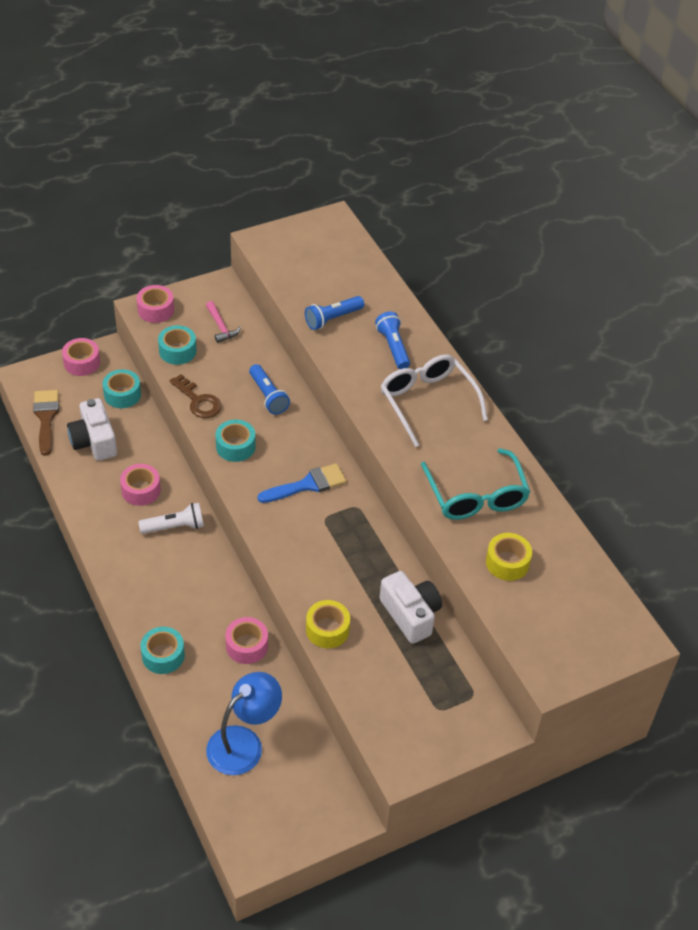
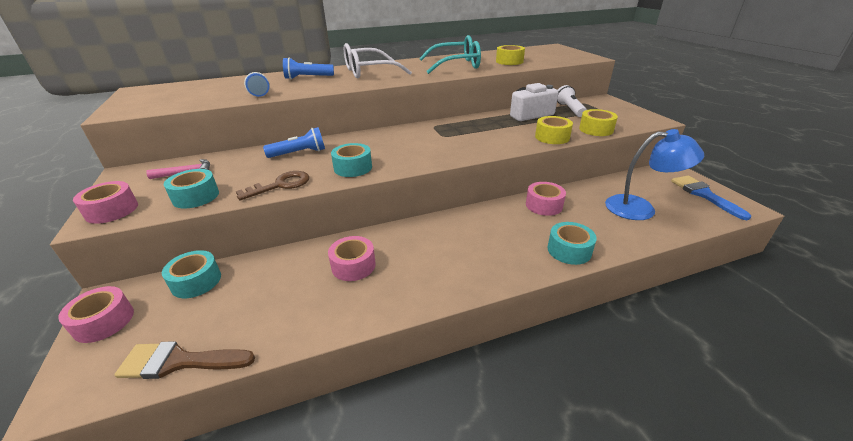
camera: 80 degrees left, 15 degrees down
white camera [67,398,117,461] -> none
white flashlight [138,503,204,534] -> white flashlight moved to [557,85,587,117]
blue lamp [206,672,282,775] -> blue lamp turned 135 degrees clockwise [605,129,704,220]
blue brush [258,463,346,503] -> blue brush moved to [671,176,751,220]
none -> yellow tape [579,109,618,136]

